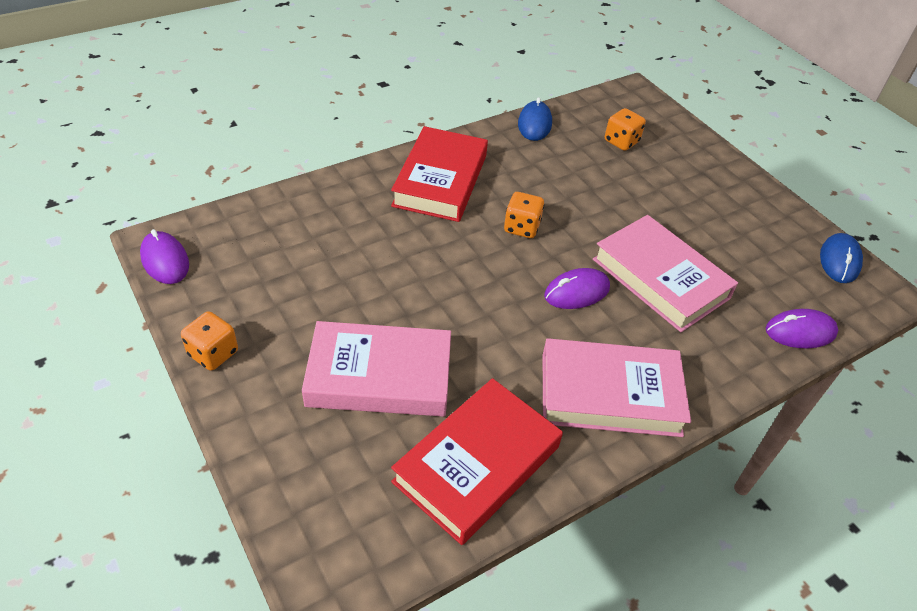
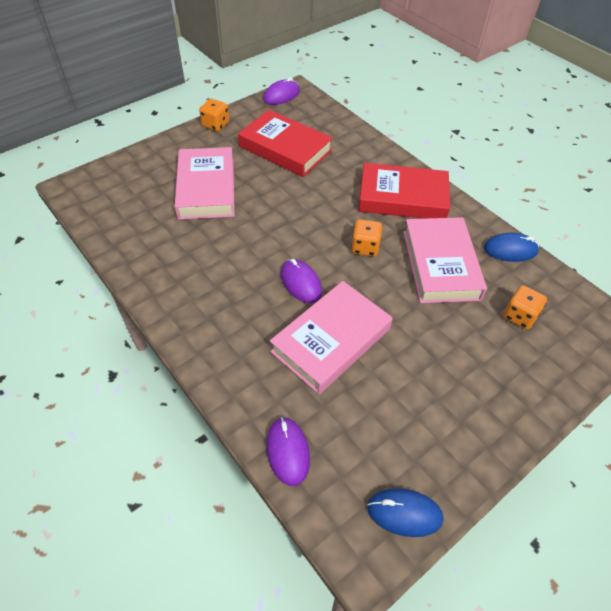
camera: 85 degrees right, 5 degrees up
red book [391,378,563,545] -> red book moved to [238,110,333,177]
pink book [543,338,691,437] -> pink book moved to [403,217,487,303]

